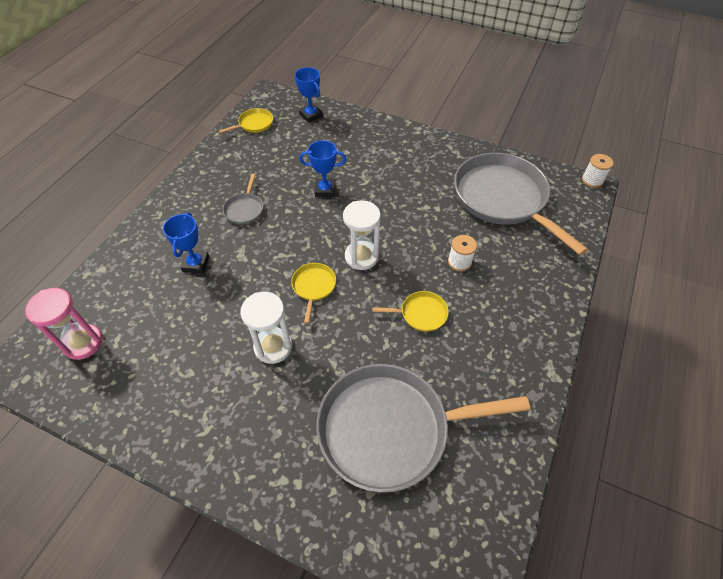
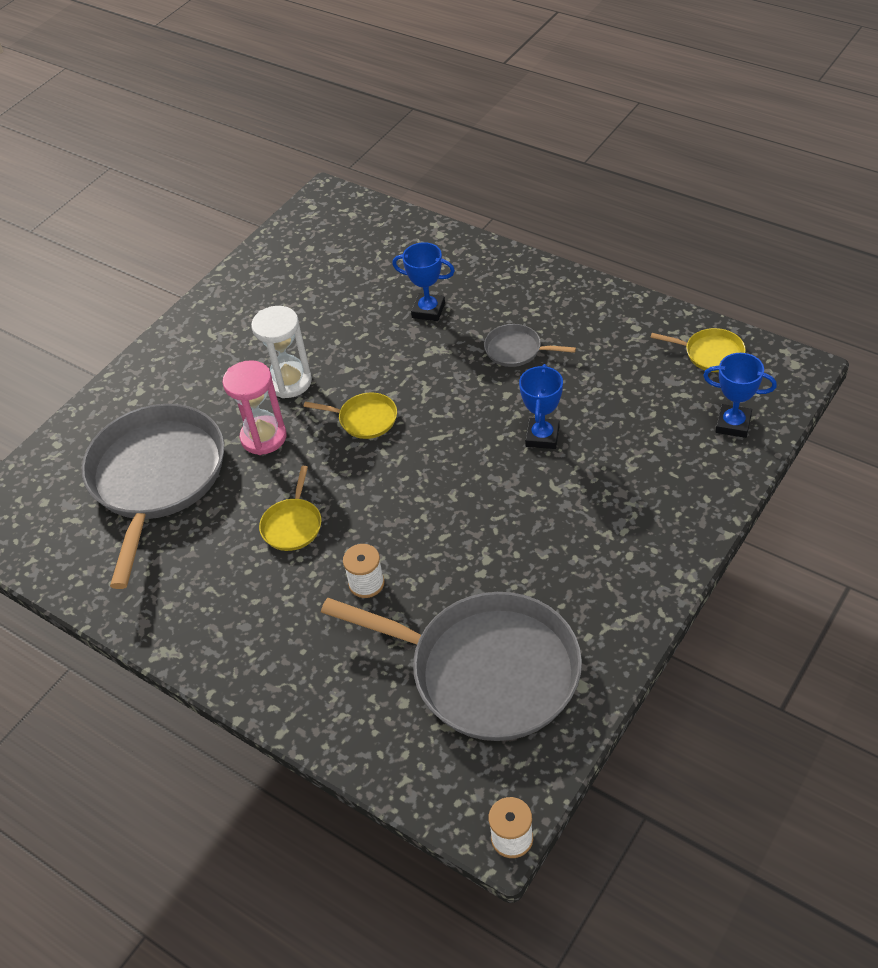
camera: 105 degrees right, 5 degrees down
pink hourglass [25,288,103,360] -> pink hourglass moved to [222,360,287,455]
yellow pan [219,108,273,134] -> yellow pan turned 45 degrees counterclockwise [650,328,746,372]
blue trophy [295,67,323,123] -> blue trophy turned 45 degrees clockwise [703,353,777,438]
white hourglass [343,200,381,270] -> none
grey pan [454,153,588,255] -> grey pan turned 45 degrees clockwise [321,592,582,741]

